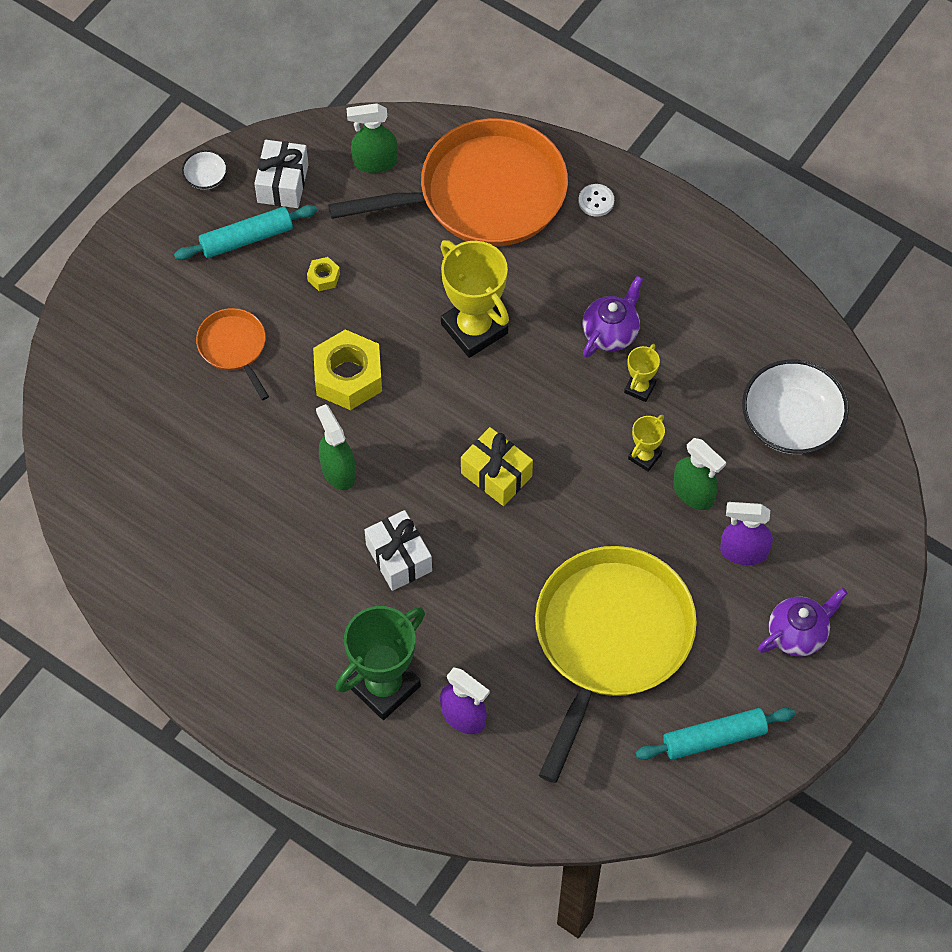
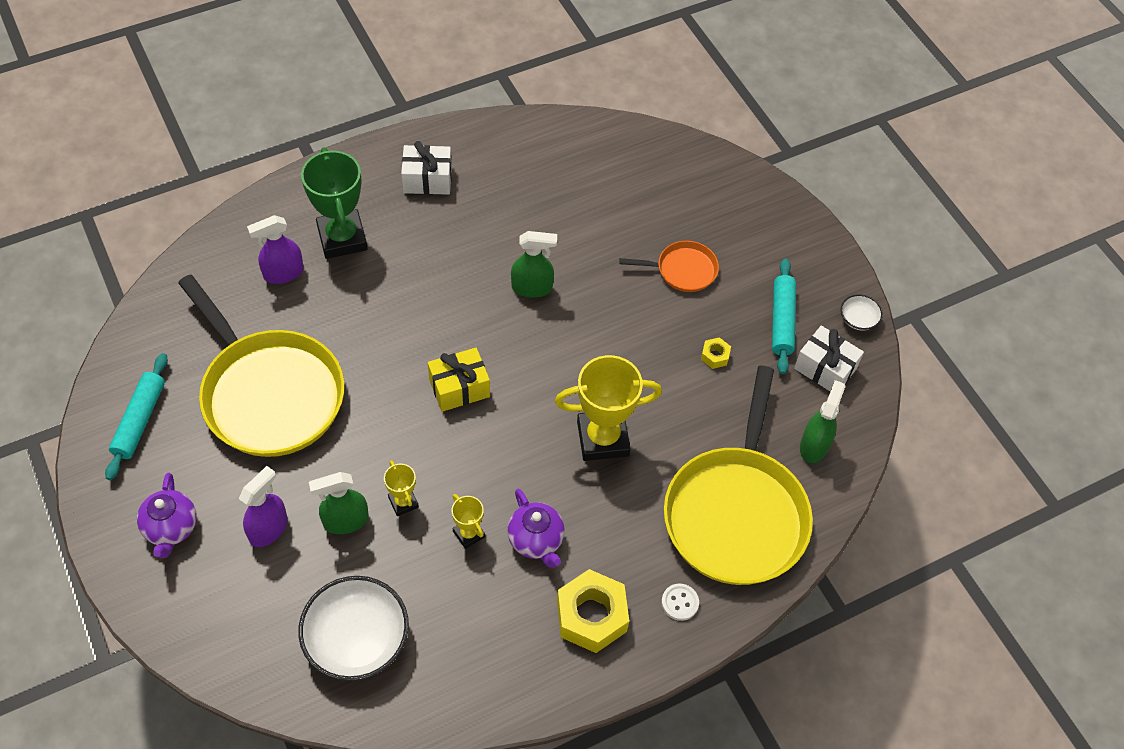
camera: 115 degrees right, 5 degrees down
yellow nut [313,329,382,410] -> yellow nut moved to [557,569,629,653]
orange pan [328,118,568,246] -> yellow pan [664,366,813,585]
white gift [365,510,432,591] -> white gift moved to [401,141,452,195]

